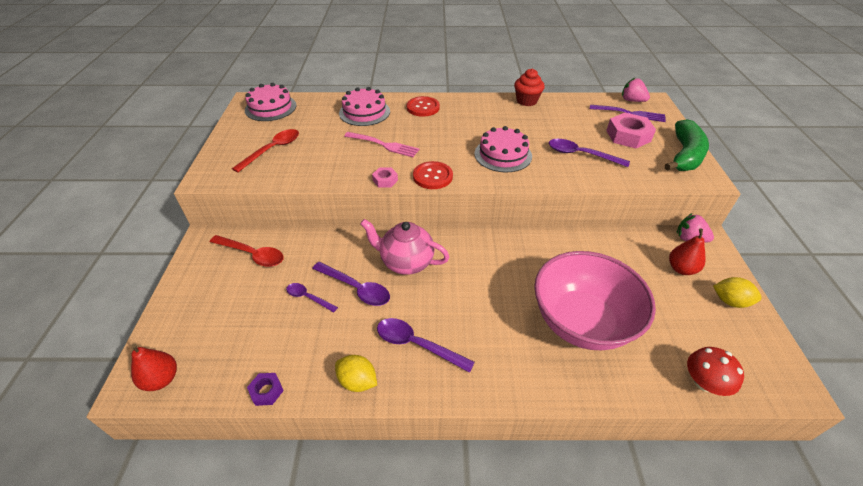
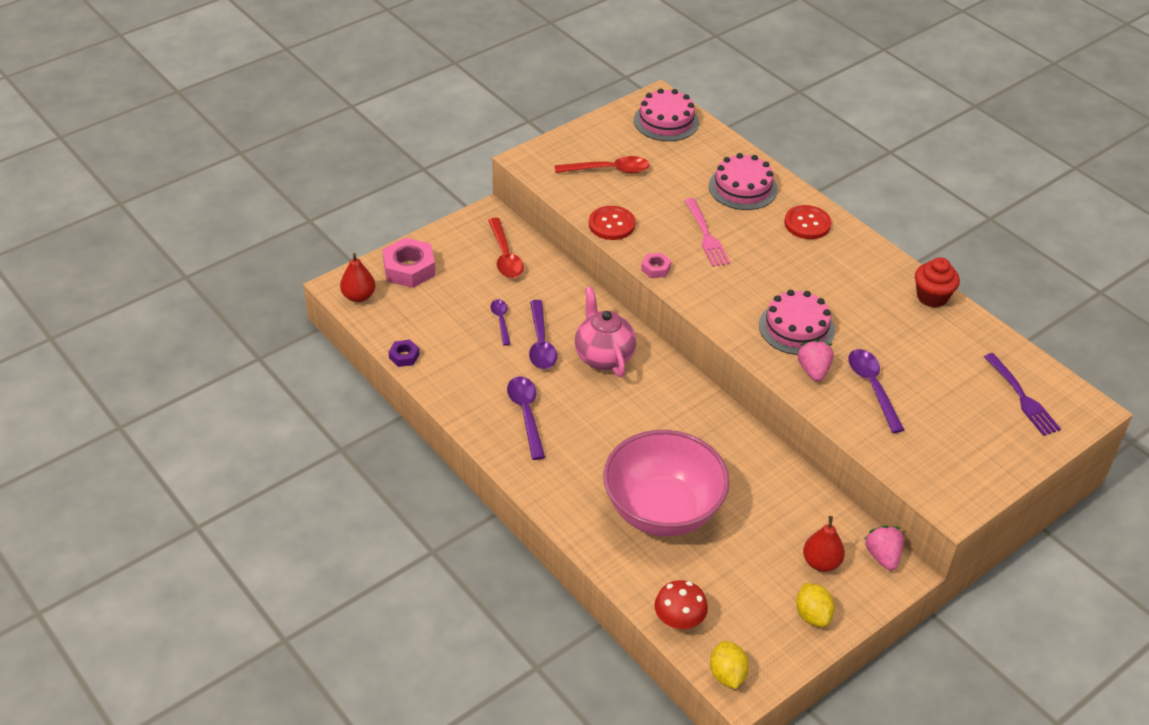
camera: 50 degrees right, 0 degrees up
yellow lemon [335,355,377,392] -> yellow lemon moved to [710,641,749,689]
red button [413,161,453,189] -> red button moved to [589,206,635,240]
pink nut [606,112,656,149] -> pink nut moved to [382,238,436,288]
pink strawberry [622,78,650,102] -> pink strawberry moved to [798,339,834,382]
green banana [665,119,709,171] -> none

